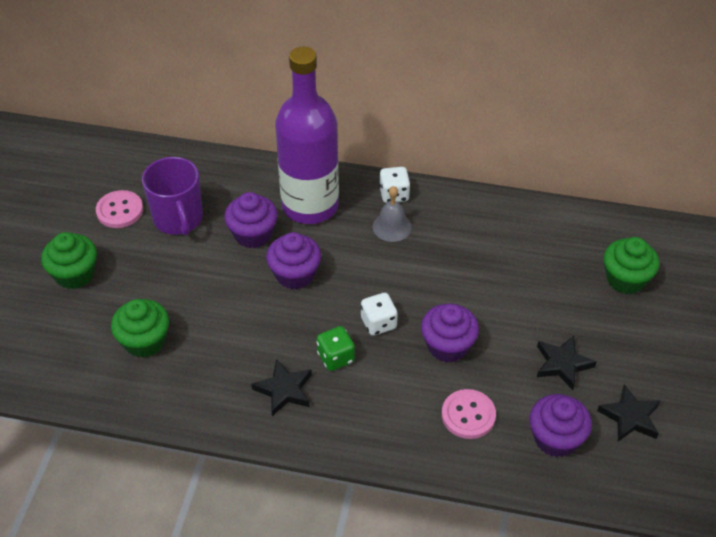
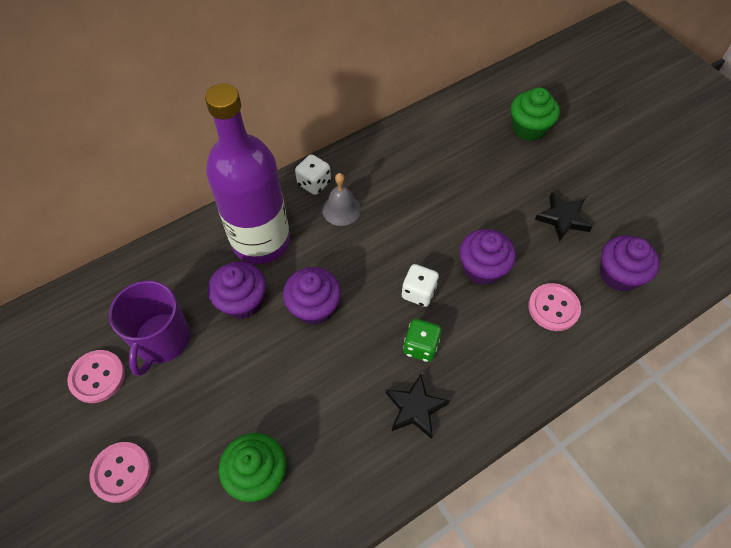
camera: 45 degrees left, 10 degrees up
green cupcake [41,232,97,289] -> pink button [89,442,151,503]
purple mug [142,157,203,236] -> purple mug turned 75 degrees clockwise [109,281,190,376]
black star [597,384,660,442] -> none

